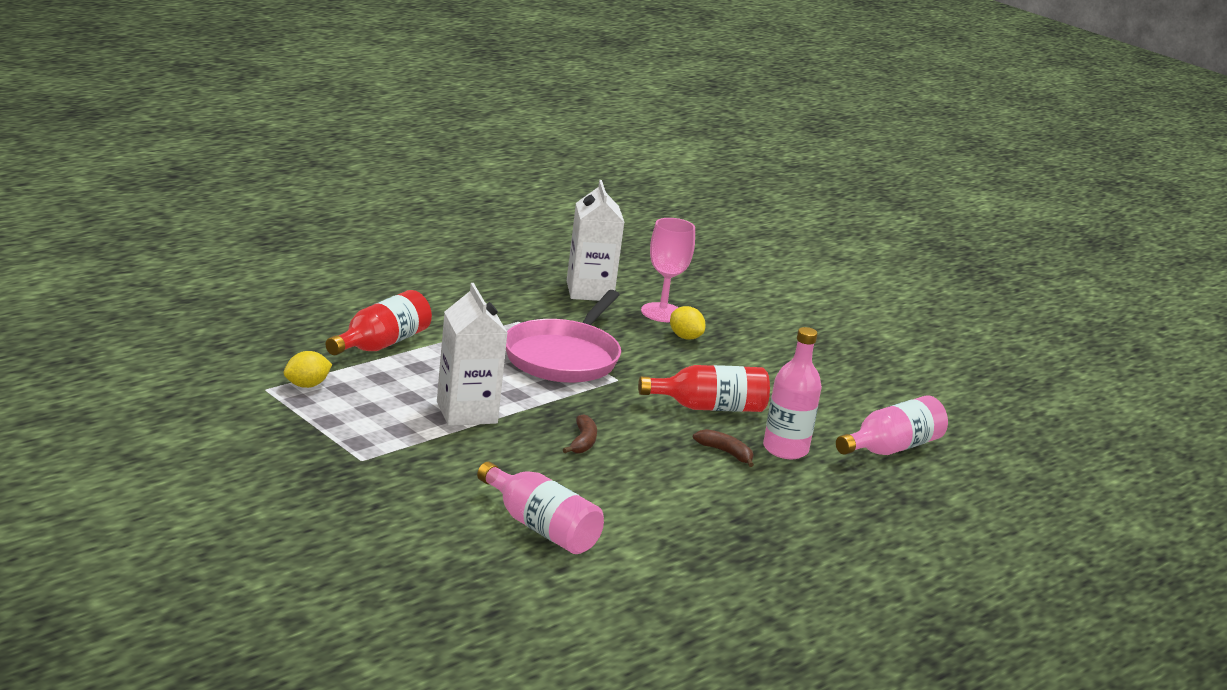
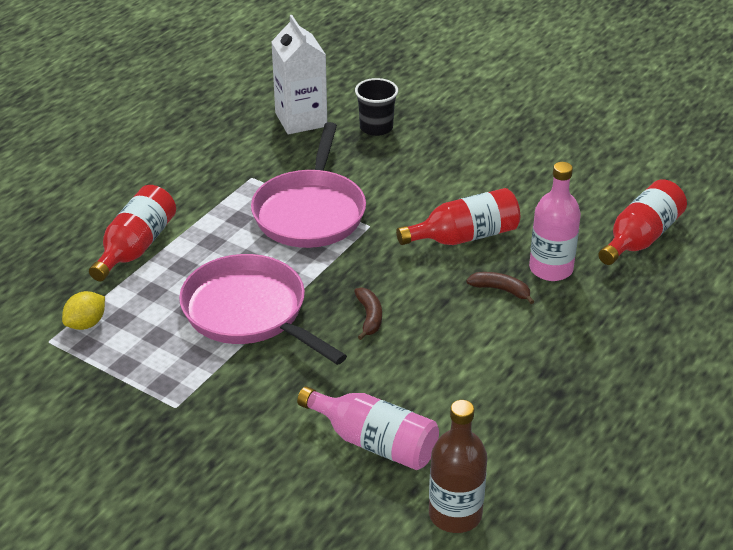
camera: 10 degrees left, 15 degrees up
white carton [437,283,507,426] -> pink pan [179,254,347,365]
pink goblet [641,218,695,322] -> black cup [355,78,398,136]
yellow lemon [670,306,705,340] -> none
pink bottle [836,395,948,455] -> red bottle [598,179,687,265]
none -> brown bottle [429,400,487,533]

